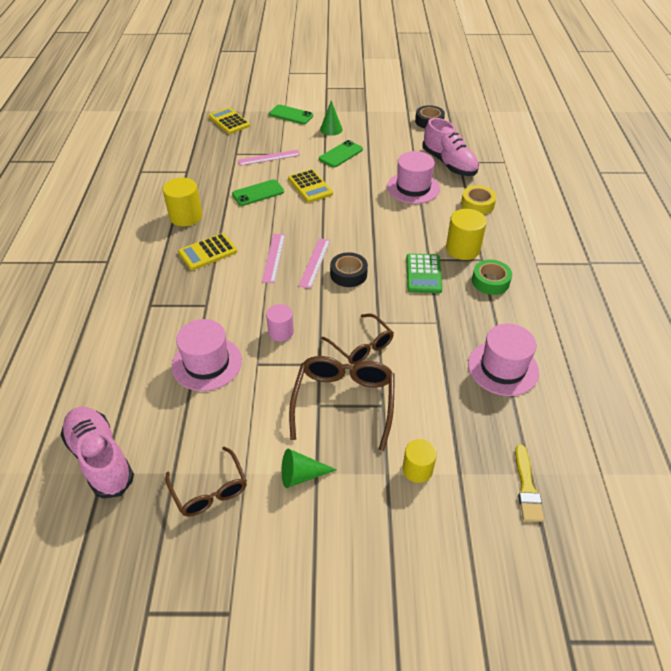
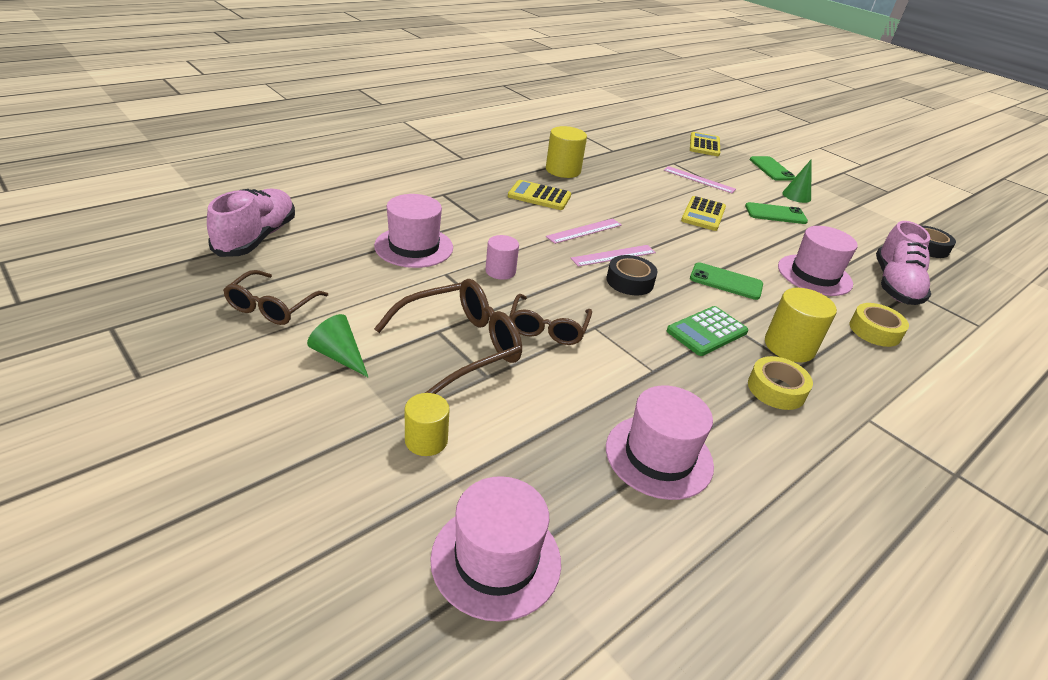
camera: 45 degrees right, 10 degrees down
green phone [232,179,284,206] -> green phone moved to [690,262,763,300]
green tape [472,260,512,295] -> yellow tape [748,356,813,410]
yellow brush [515,445,544,522] -> pink hat [430,476,561,622]

